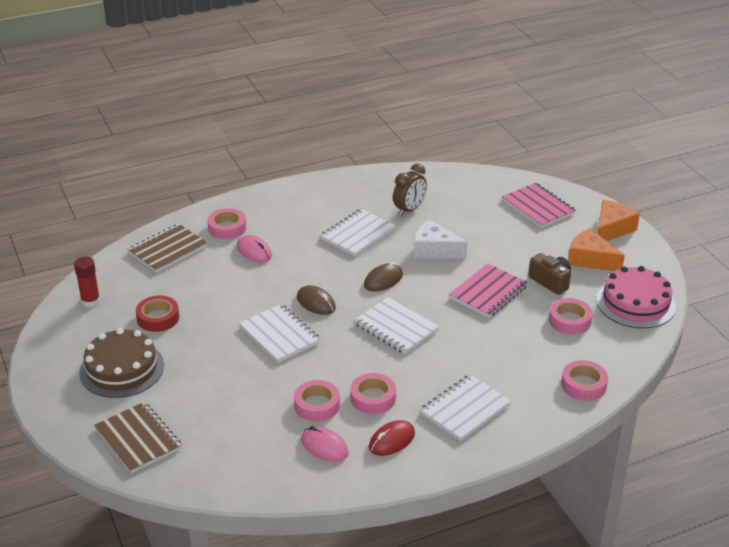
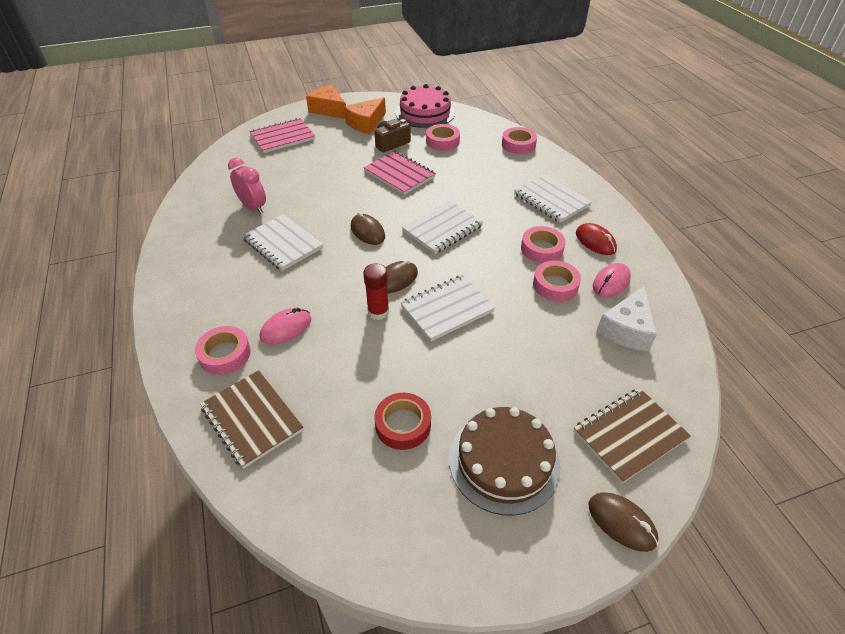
camera: 85 degrees left, 10 degrees up
red glue stick [74,256,100,307] -> red glue stick moved to [363,263,389,320]
brown clock [393,163,427,216] -> pink clock [228,158,266,214]
white cheese [413,219,468,259] -> white cheese moved to [596,286,657,351]
none -> brown mouse [589,492,659,552]

